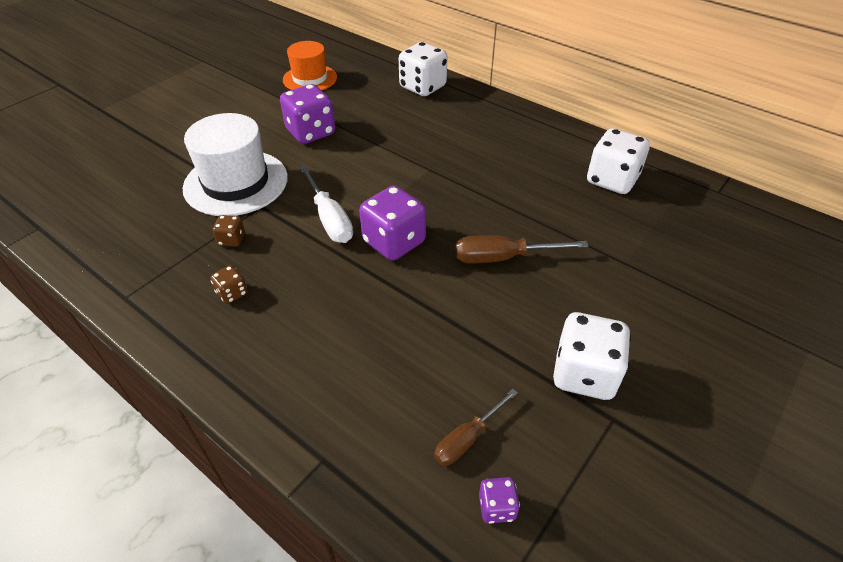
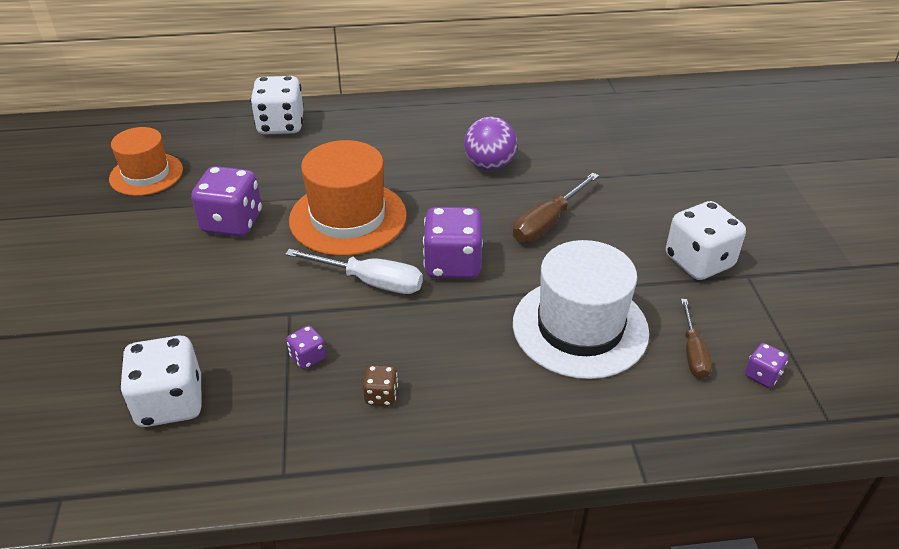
camera: 45 degrees left, 5 degrees down
white hat [183,113,288,216] -> white hat moved to [513,240,649,379]
brown dice [212,215,245,247] -> purple dice [286,325,326,369]
white dice [587,128,650,194] -> white dice moved to [120,336,202,427]
none -> orange hat [289,140,407,256]
none -> purple ball [464,117,517,170]

